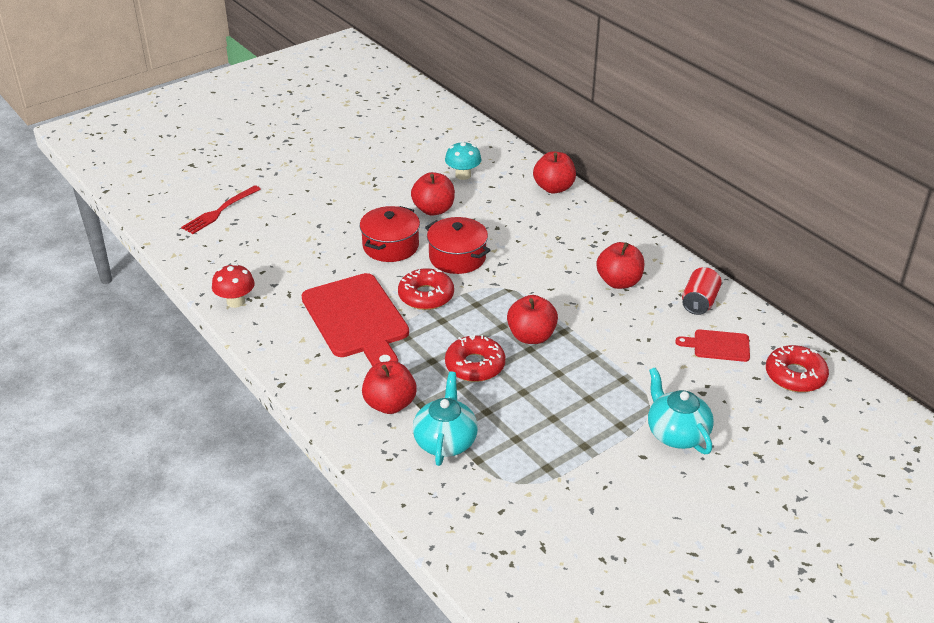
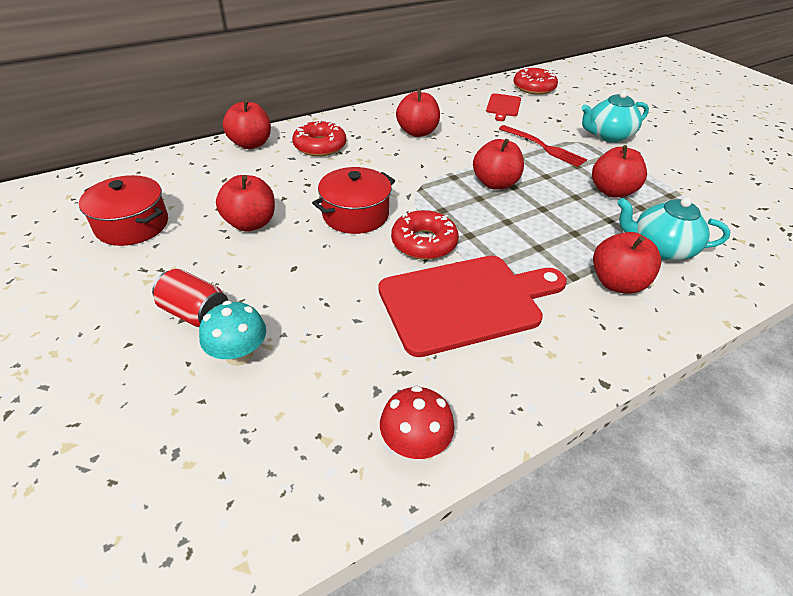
camera: 85 degrees left, 5 degrees up
red fork [181,185,261,234] -> red fork moved to [499,125,587,167]
red pot [360,206,420,262] -> red pot moved to [79,175,168,246]
turquoise mushroom [445,141,482,180] -> turquoise mushroom moved to [199,301,266,366]
red donut [445,335,506,382] -> red donut moved to [292,120,346,156]
red can [682,267,722,315] -> red can moved to [152,269,228,327]
none -> red apple [592,145,647,198]

